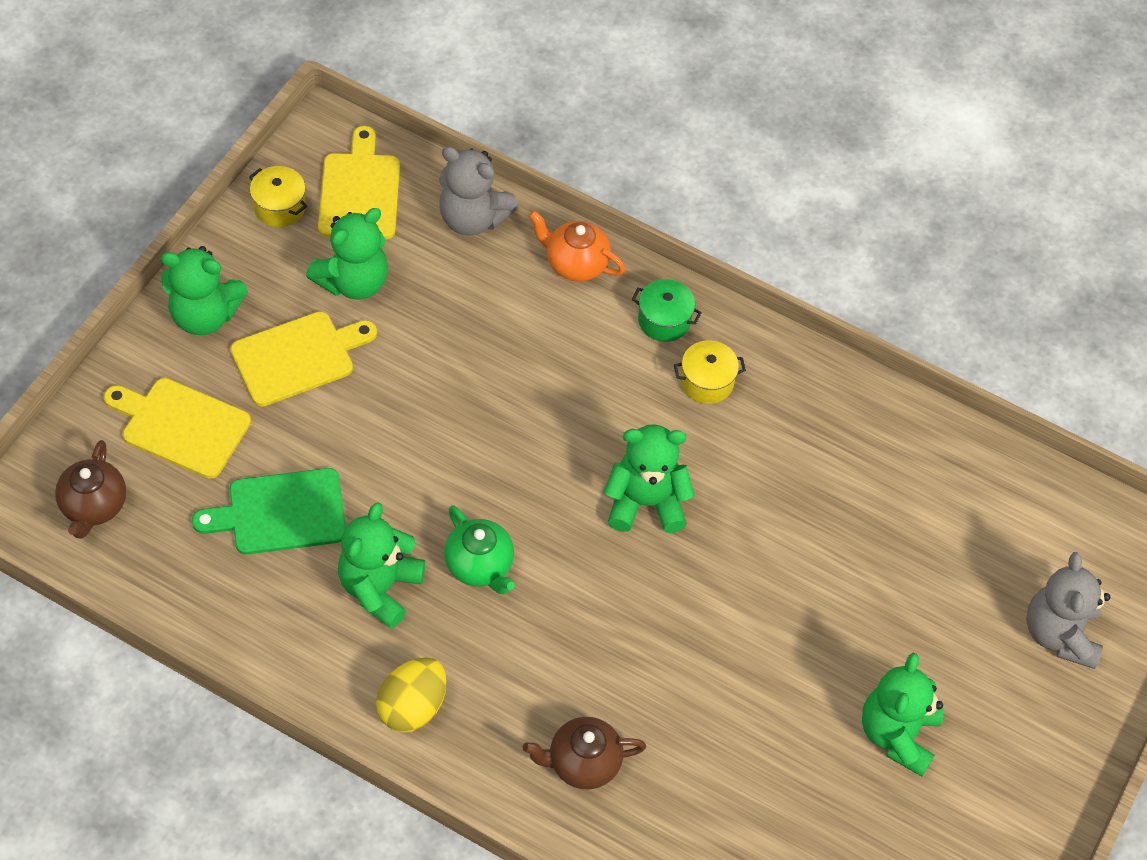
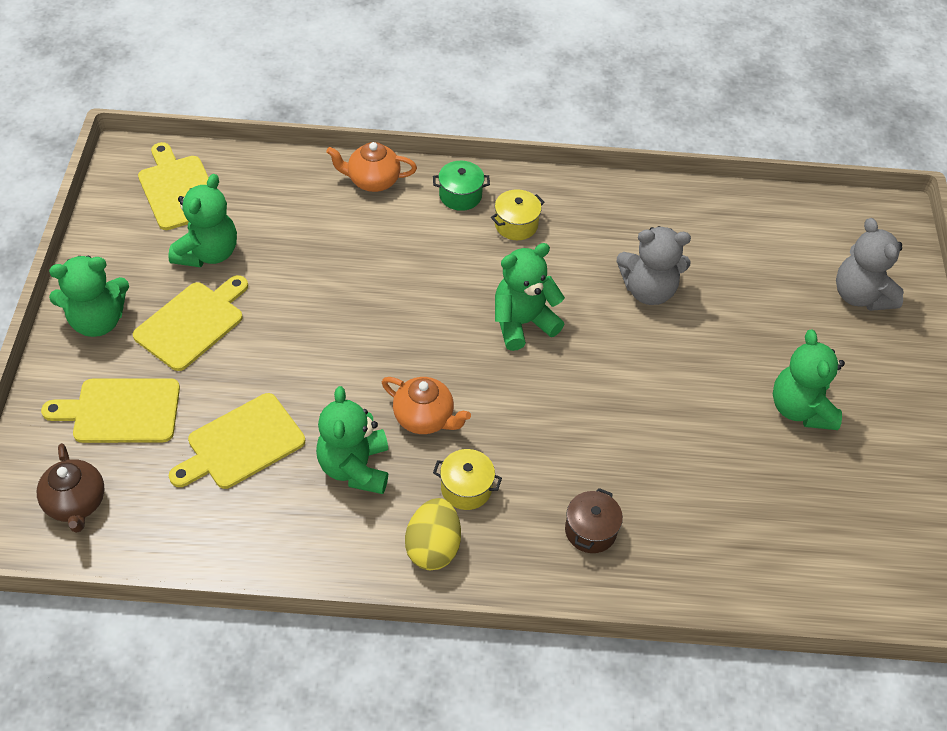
camera: 25 degrees left, 5 degrees down
green cutting board [192,468,346,555] -> yellow cutting board [169,393,305,489]
yellow pot [249,166,307,227] -> yellow pot moved to [433,449,502,510]
grey teddy bear [439,146,519,236] -> grey teddy bear moved to [616,226,691,305]
green teapot [444,505,515,595] -> orange teapot [382,377,471,434]
brown teapot [523,717,646,789] -> brown pot [565,488,623,553]

